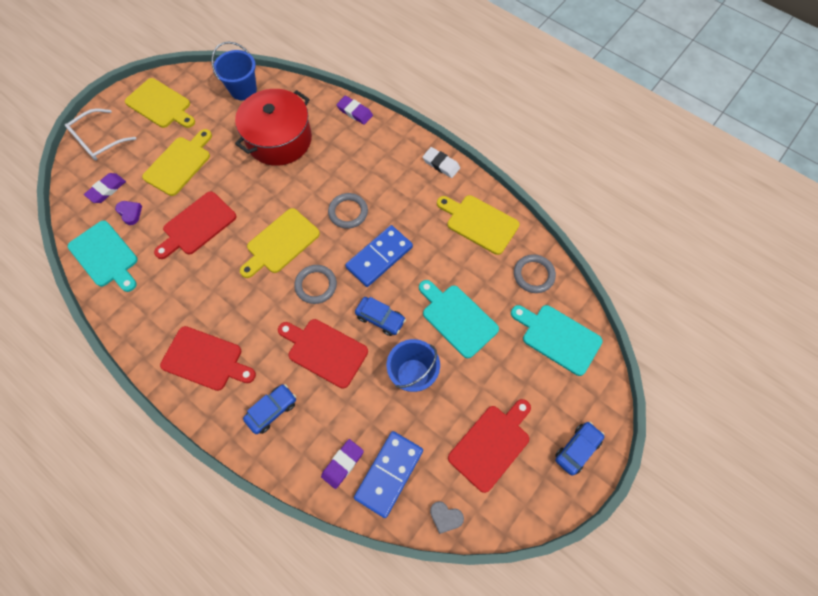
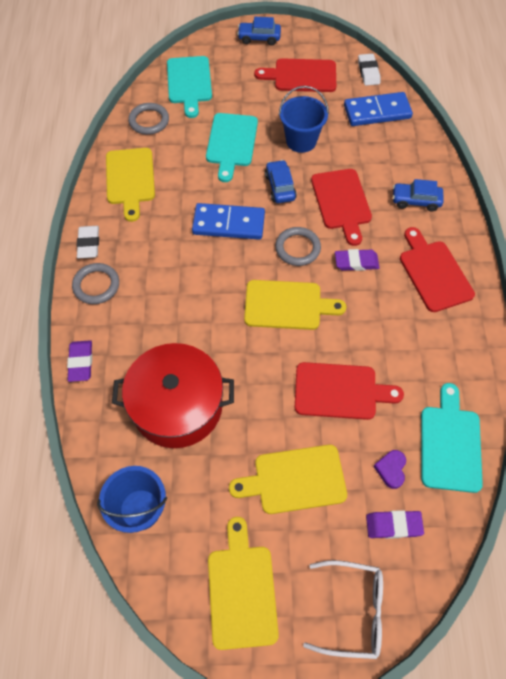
camera: 130 degrees left, 5 degrees down
purple eraser [321,439,364,489] -> purple eraser moved to [335,249,380,271]
grey ring [328,193,368,229] -> grey ring moved to [72,263,119,304]
grey heart [430,501,464,534] -> white eraser [358,54,380,86]

